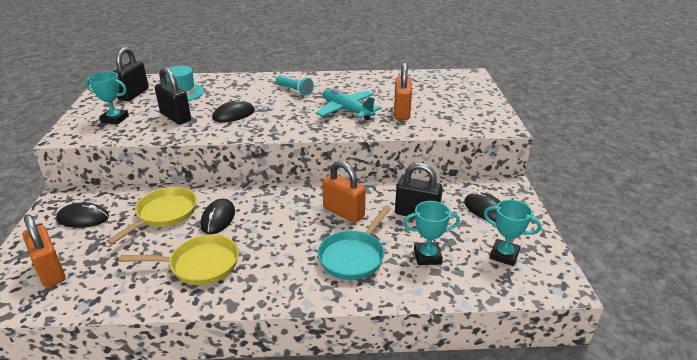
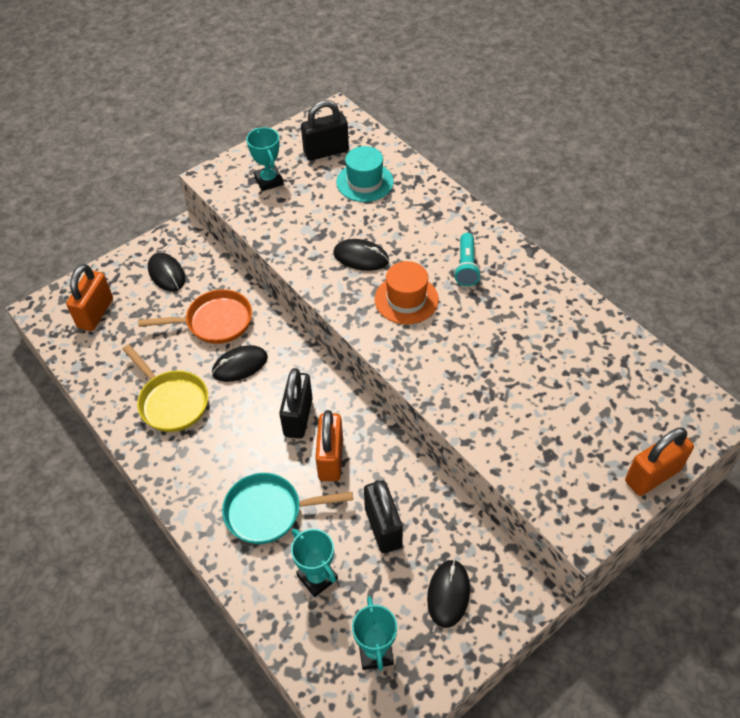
camera: 55 degrees right, 20 degrees up
yellow pan [107,187,197,244] -> orange pan [138,289,252,344]
black padlock [155,67,191,124] -> black padlock moved to [279,368,313,439]
turquoise plane [316,88,381,121] -> none
orange padlock [394,62,412,120] -> orange padlock moved to [625,427,694,496]
none -> orange hat [375,261,439,324]

